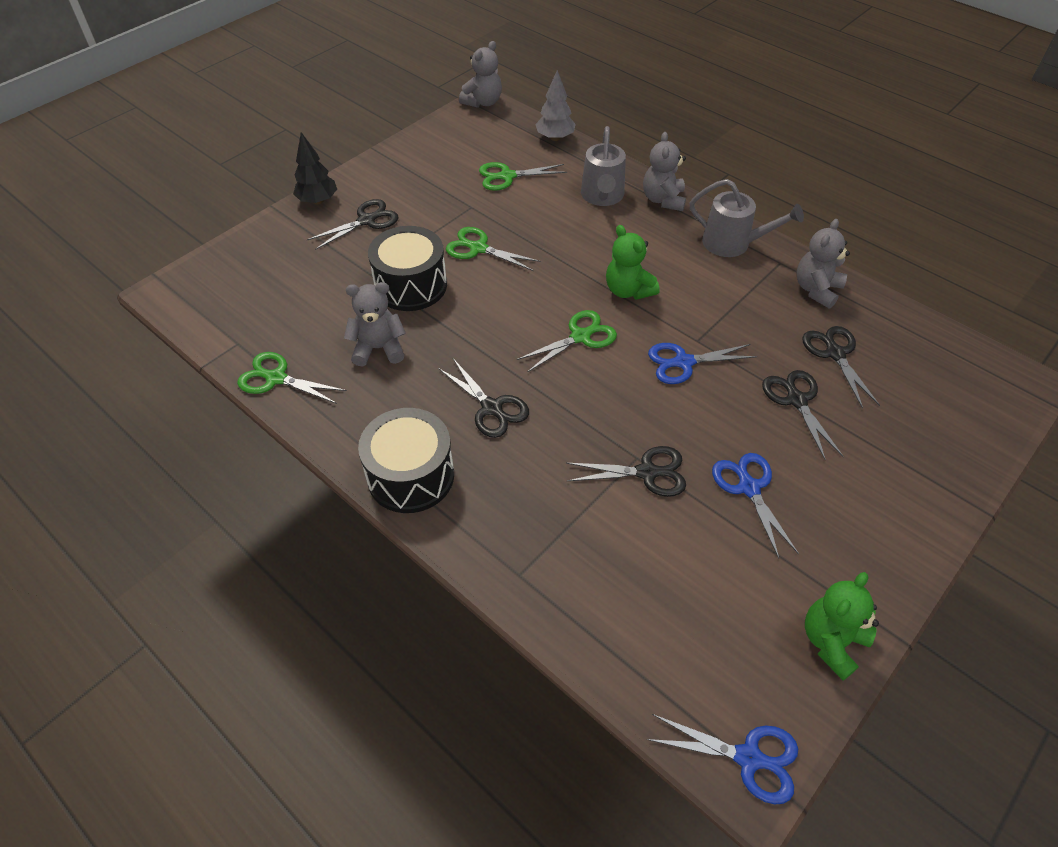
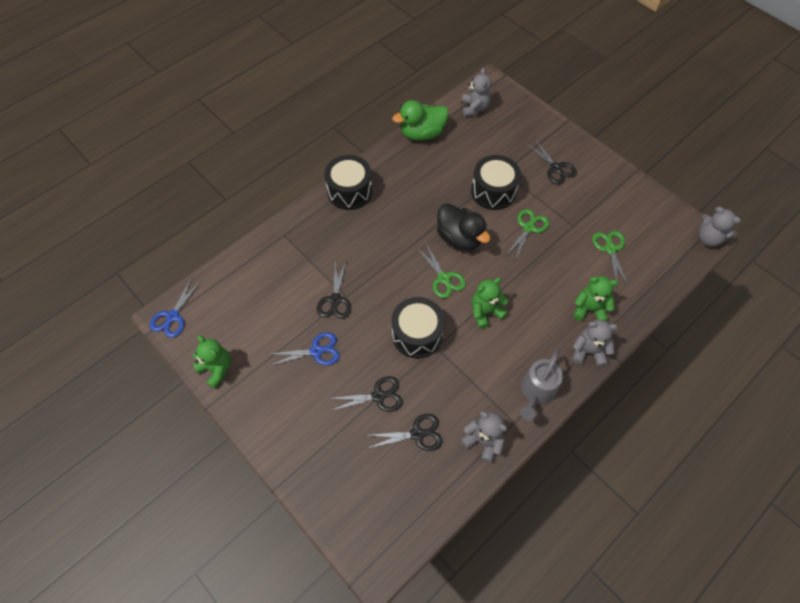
camera: 95 degrees right, 10 degrees up
green scissors [237,352,347,404] -> green duck [392,100,449,141]
black tree [293,132,337,204] -> none
grey teddy bear [344,282,406,367] -> grey teddy bear moved to [462,68,491,117]
black scissors [438,359,529,438] -> none
grey tree [535,70,576,141] -> none
grey watering can [581,126,626,206] -> green teddy bear [574,276,618,321]
blue scissors [648,343,757,384] -> black drum [391,297,445,358]
none -> black duck [437,203,490,251]

